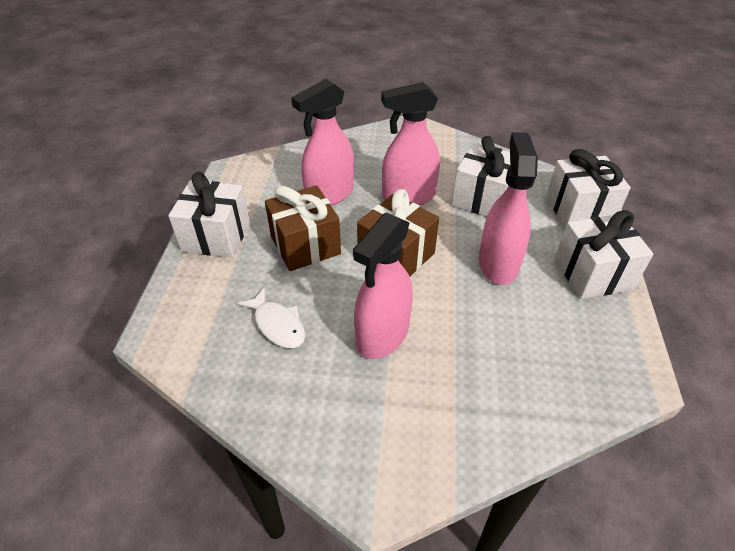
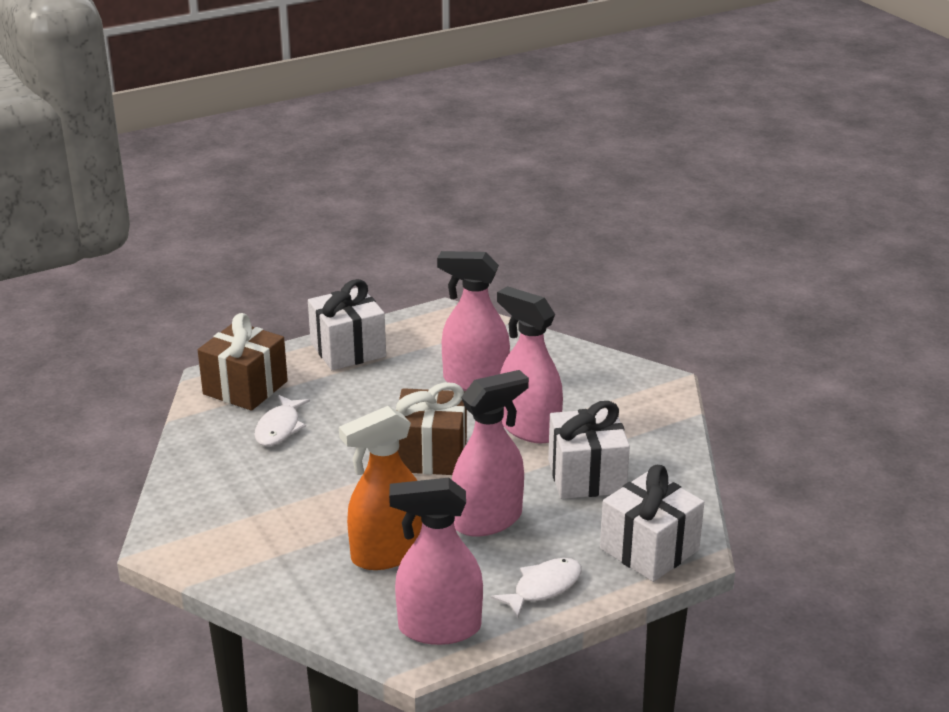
camera: 55 degrees right, 15 degrees down
brown gift [265,185,341,271] -> brown gift moved to [198,313,288,411]
pink spray bottle [353,213,413,359] -> pink spray bottle moved to [389,478,483,645]
white gift [555,210,653,299] -> white fish [491,558,582,618]
none -> orange spray bottle [339,406,422,570]

